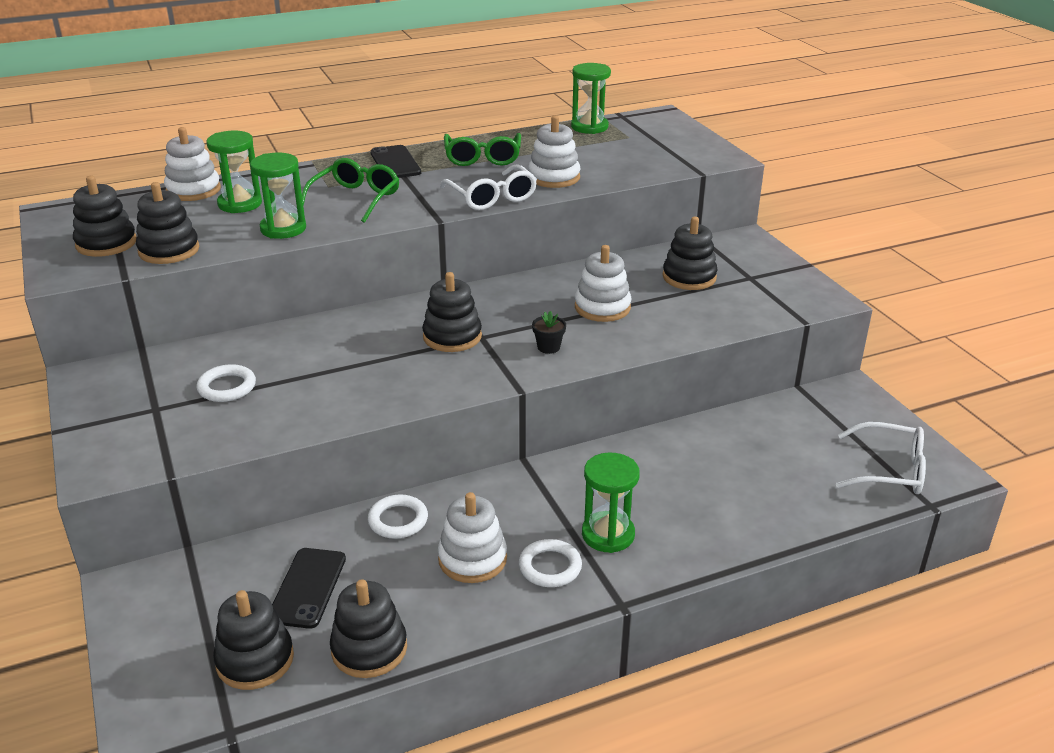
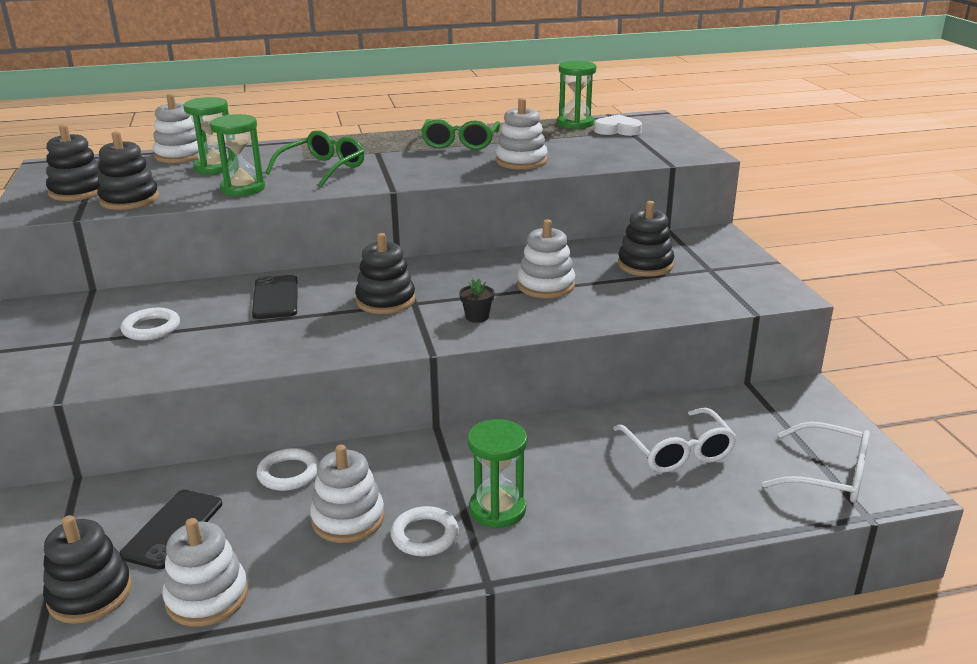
camera: 10 degrees right, 5 degrees down
black stacking toy [330,579,407,678] -> white stacking toy [163,518,248,627]
black phone [370,145,421,178] -> black phone moved to [252,275,298,319]
white glasses [440,164,537,210] -> white glasses moved to [613,408,737,473]
none -> white heart [594,115,642,136]

